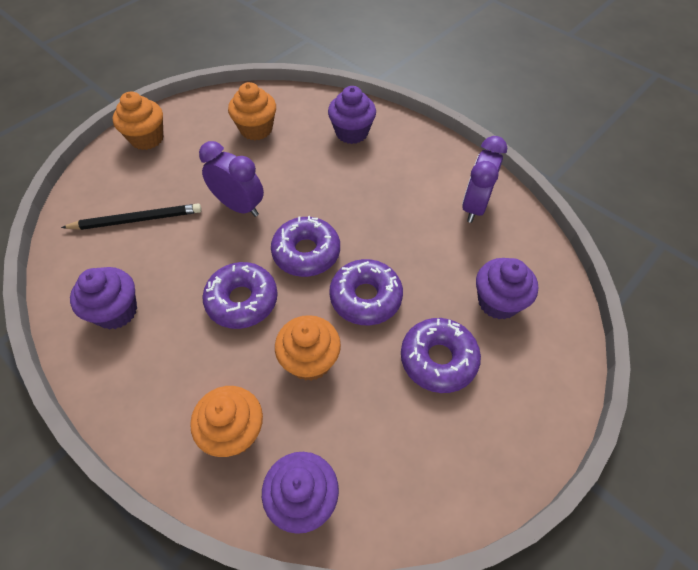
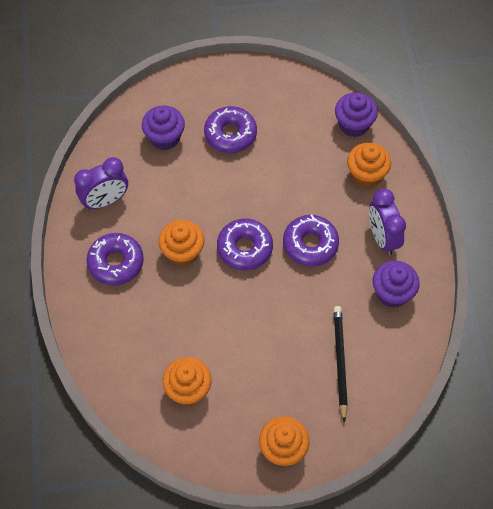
camera: 140 degrees left, 5 degrees up
black pencil [61,204,202,230] -> black pencil turned 60 degrees clockwise [333,306,348,423]
purple clock [199,141,264,217] -> purple clock moved to [369,189,406,255]
orange cupcake [275,315,341,381] -> orange cupcake moved to [159,220,205,266]
purple cupcake [328,86,376,144] -> none
purple donut [329,259,403,326] -> purple donut moved to [86,233,144,285]

